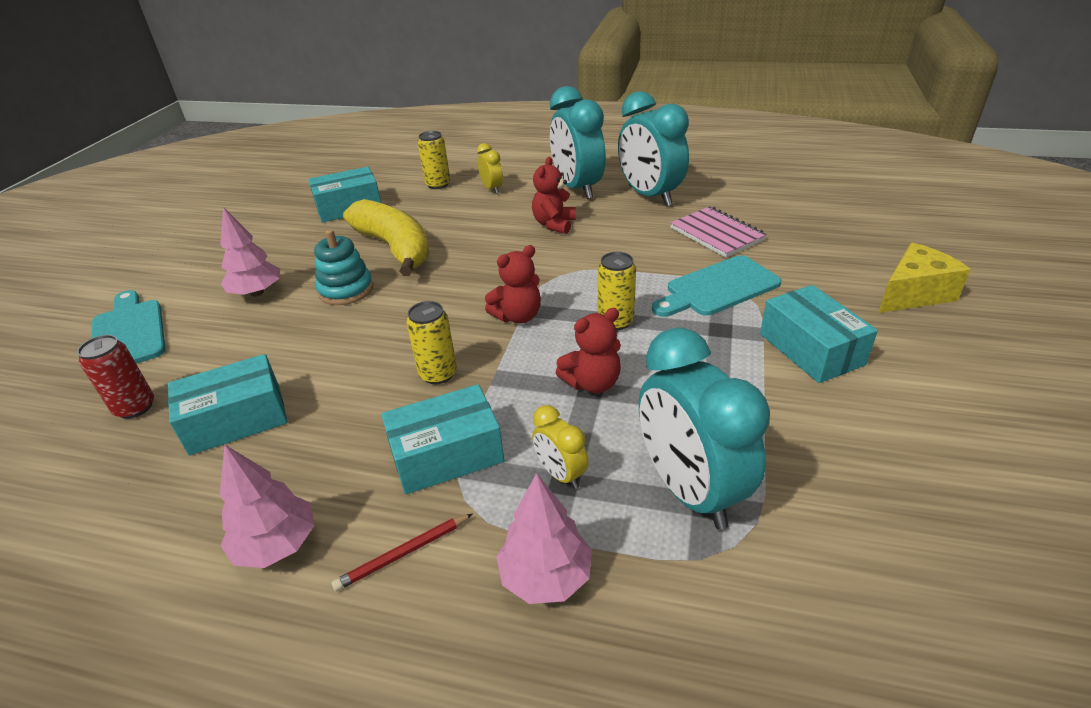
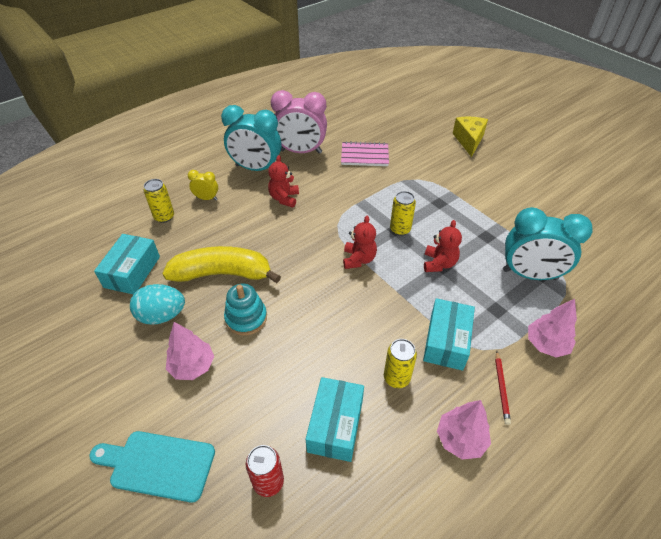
camera: 55 degrees left, 10 degrees up
yellow can [406,301,457,384] -> yellow can moved to [384,339,417,388]
red teddy bear [532,157,576,234] -> red teddy bear turned 45 degrees clockwise [268,155,299,208]
yellow clock [532,405,589,489] -> none
turquoise clock [618,91,689,206] -> pink clock [271,90,327,154]
turquoise cutting board [652,255,781,317] -> none
turquoise box [760,285,878,383] -> none
none -> turquoise egg [130,284,185,325]

